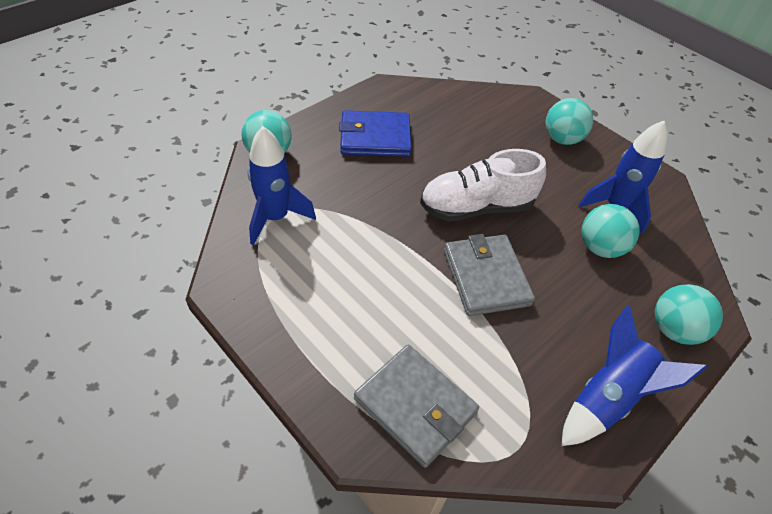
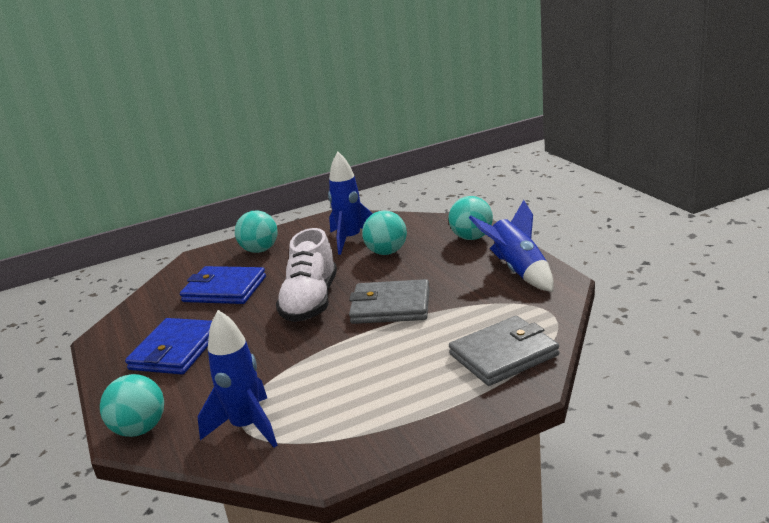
camera: 65 degrees left, 25 degrees down
none -> blue wallet [180,266,266,304]

